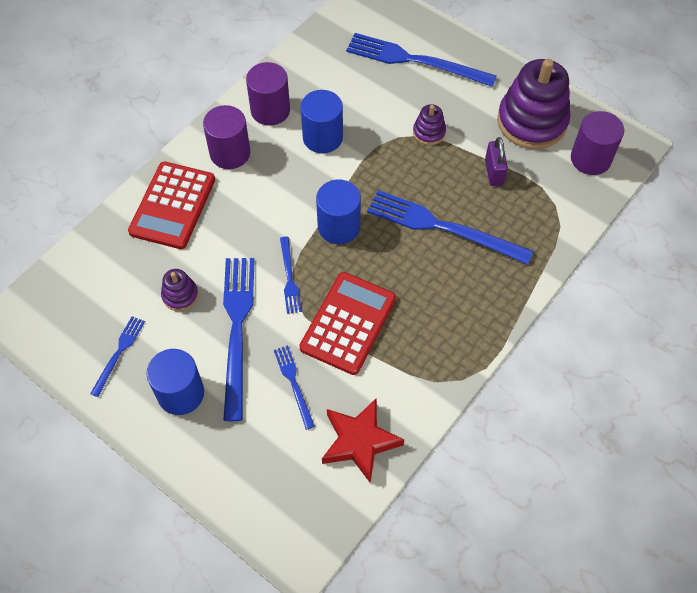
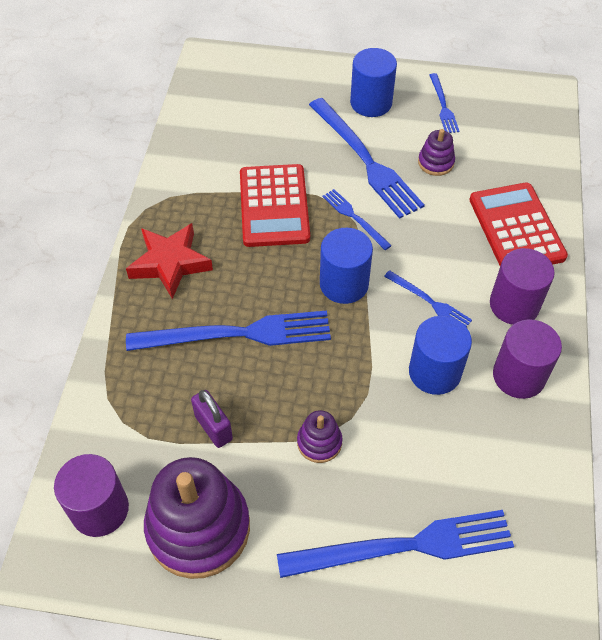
camera: 150 degrees right, 5 degrees down
blue fork [274,345,315,430] -> blue fork moved to [384,270,472,327]
red star [322,398,404,483] -> red star moved to [126,223,213,299]

